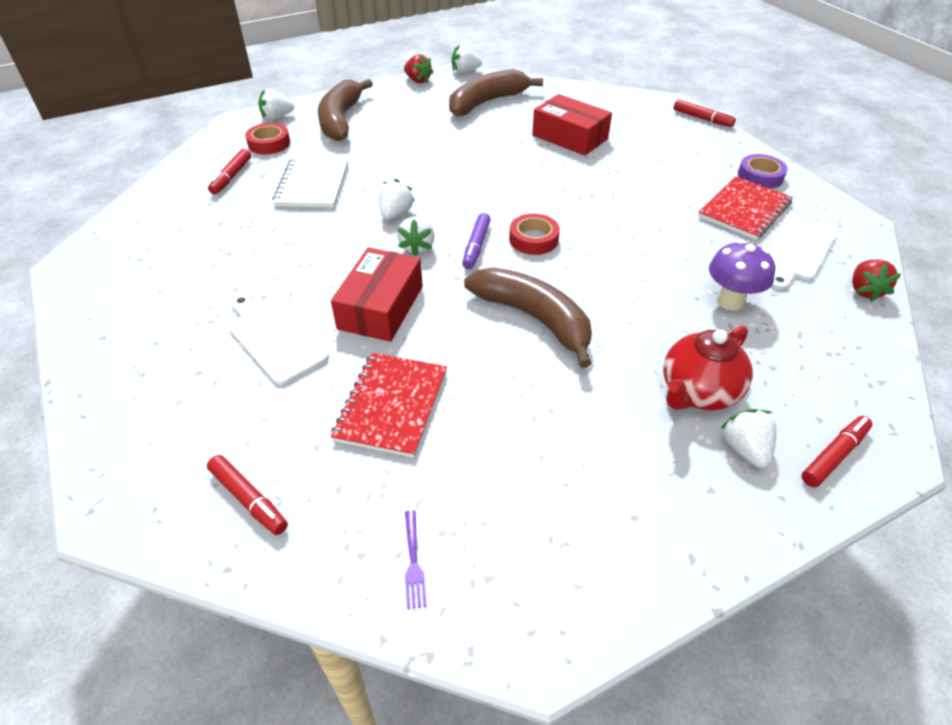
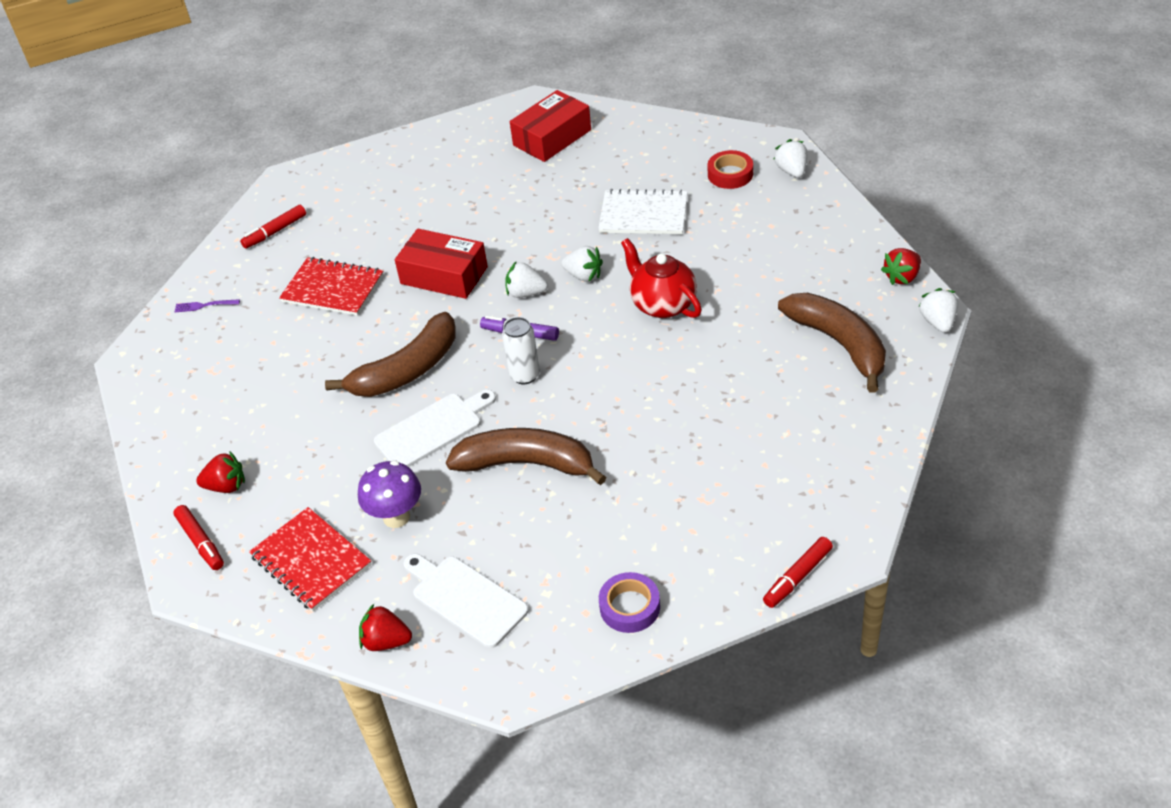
camera: 100 degrees right, 0 degrees up
red marker [208,149,251,194] -> none
white cutting board [228,294,329,385] -> white cutting board moved to [374,390,496,467]
brown banana [318,79,373,141] -> brown banana moved to [446,428,606,485]
red tape [509,214,560,255] -> white can [502,317,540,384]
red box [532,94,612,156] -> red box moved to [510,90,591,162]
red teapot [663,326,753,410] -> red teapot moved to [621,238,702,318]
red notebook [698,176,793,240] -> red notebook moved to [249,507,372,611]
white strawberry [721,409,776,468] -> red strawberry [196,451,245,493]

